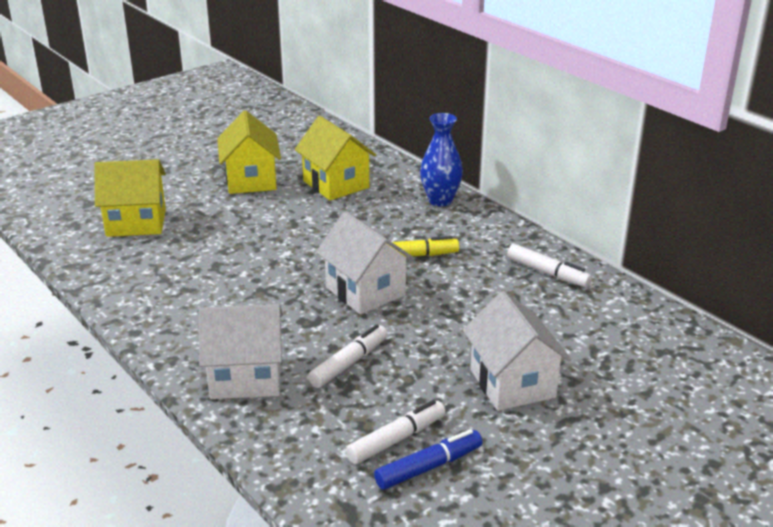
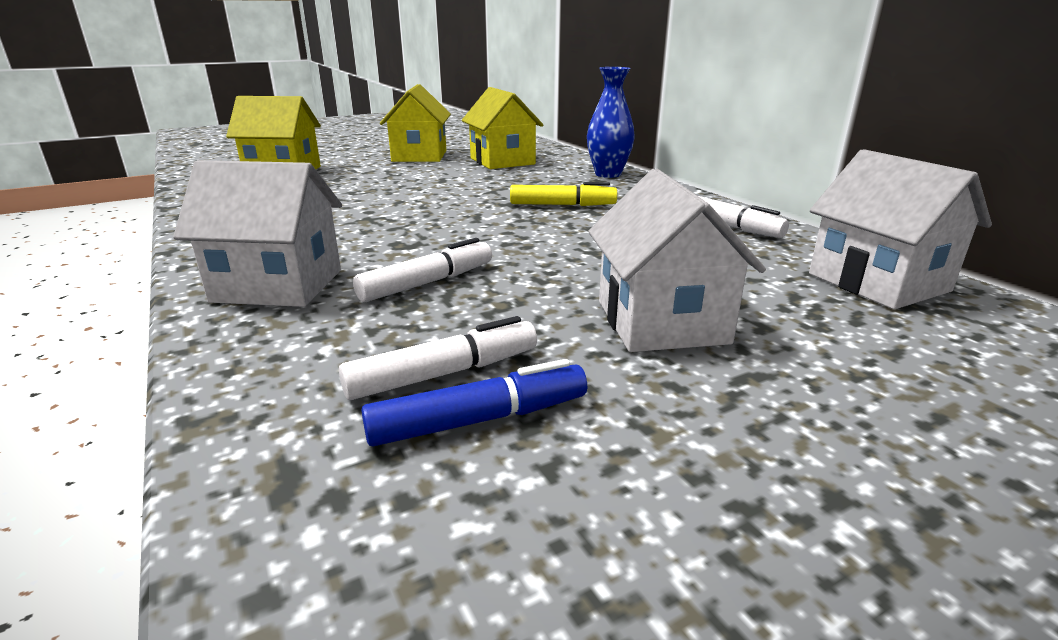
camera: 10 degrees right, 5 degrees down
white house [316,211,415,315] -> white house moved to [809,149,992,309]

